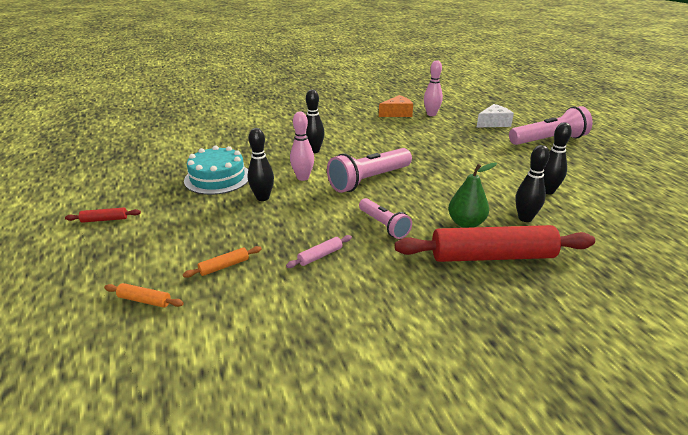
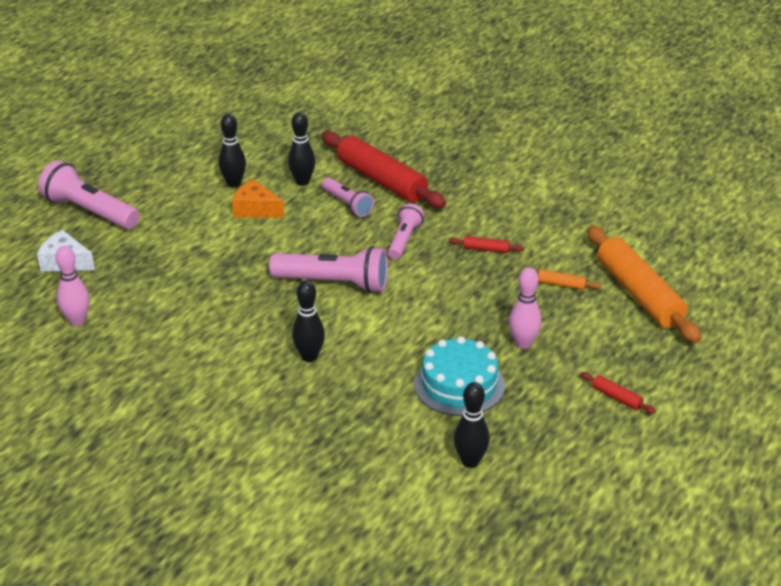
camera: 130 degrees left, 5 degrees up
orange rolling pin [104,283,184,308] -> orange rolling pin [587,226,701,343], size x2.50
black bowling pin [248,128,274,201] -> black bowling pin moved to [454,382,490,468]
pink rolling pin [286,235,352,268] -> red rolling pin [449,236,524,253]
pink bowling pin [290,111,314,181] -> pink bowling pin moved to [509,268,541,349]
orange cheese [379,95,413,117] -> orange cheese moved to [232,179,284,218]
green pear [448,162,497,228] -> pink flashlight [322,177,374,217]

